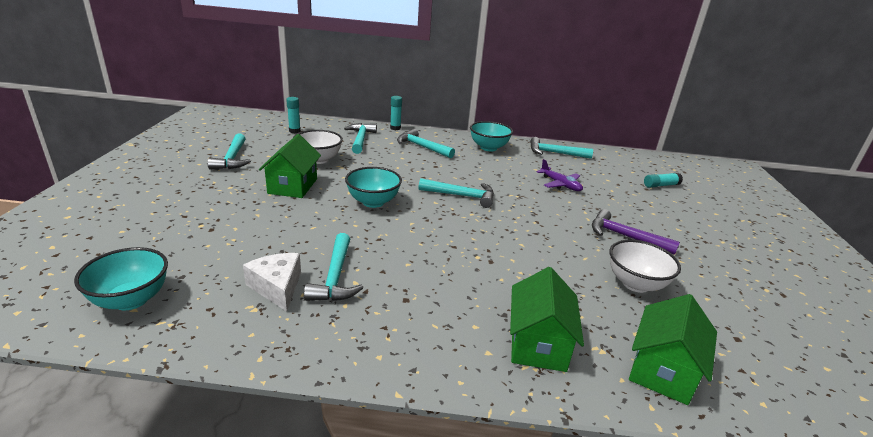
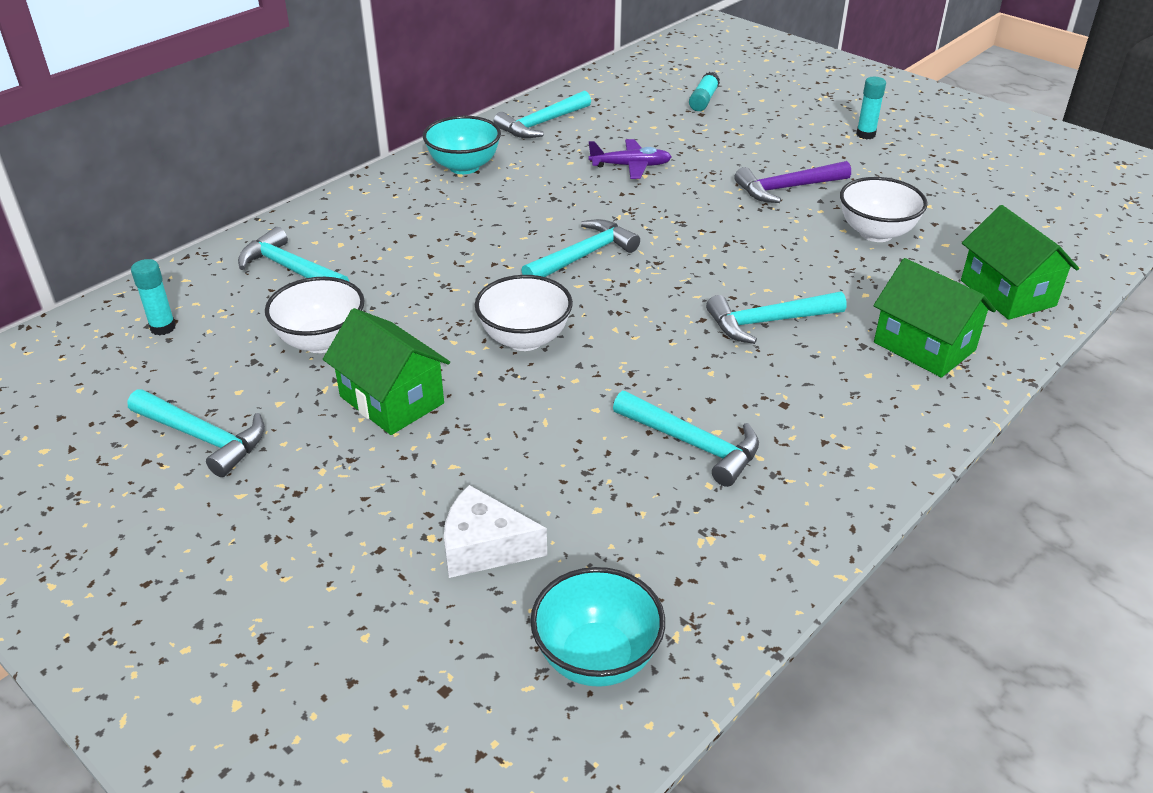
camera: 50 degrees left, 10 degrees up
white cheese [243,253,301,312] -> white cheese moved to [444,485,547,578]
turquoise bowl [345,167,402,208] -> white bowl [475,275,573,351]
turquoise glue stick [390,96,402,130] -> turquoise glue stick moved to [856,77,886,139]
turquoise hammer [397,129,455,158] -> turquoise hammer moved to [706,292,846,344]

